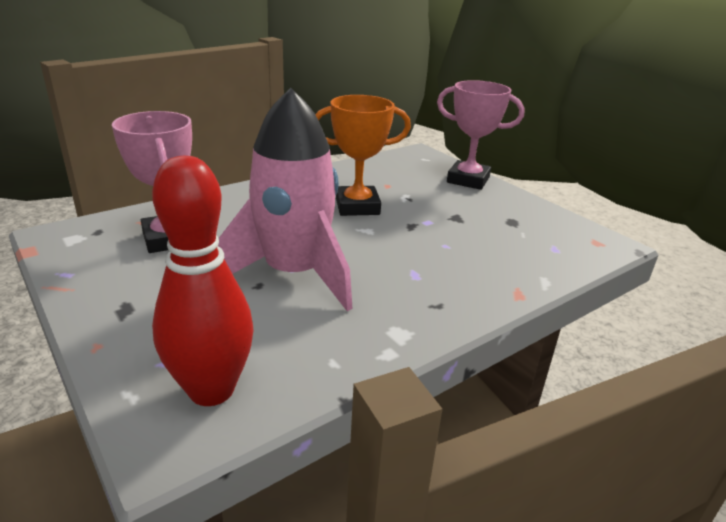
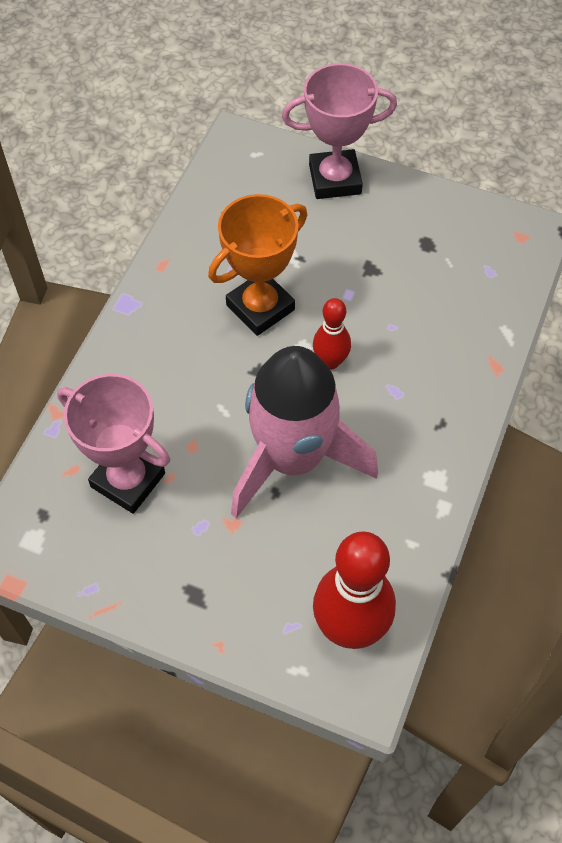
camera: 30 degrees left, 30 degrees up
none -> red bowling pin [313,298,351,369]

